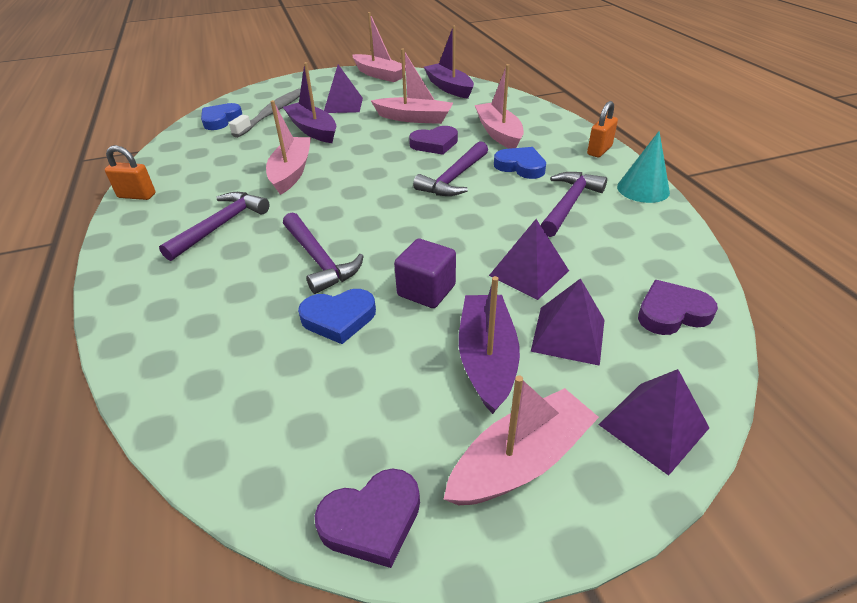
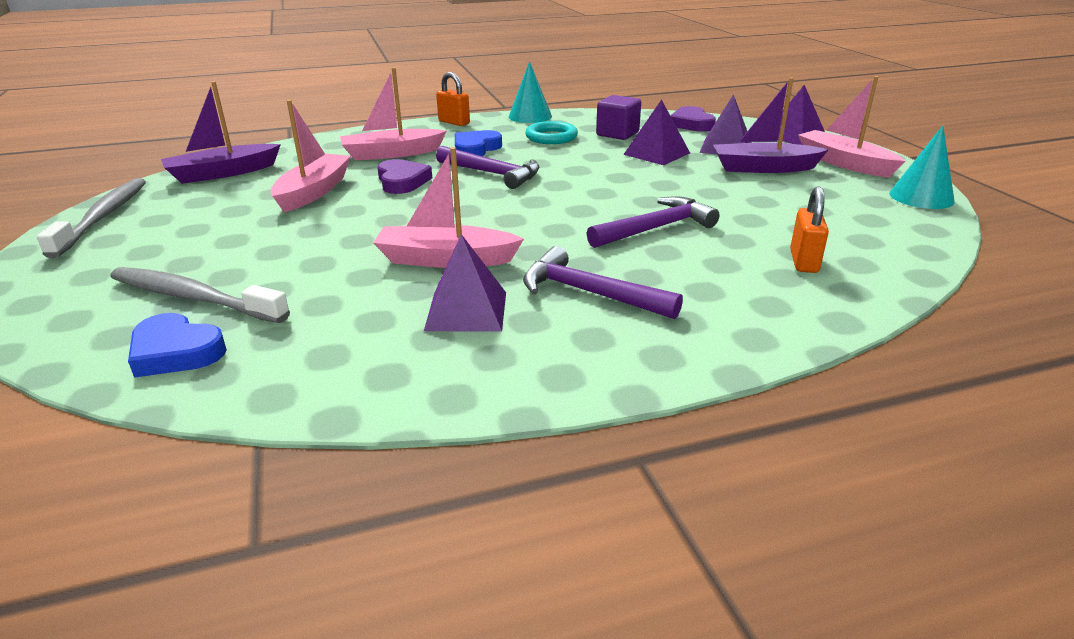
camera: 90 degrees left, 10 degrees down
orange padlock [105,145,156,200] -> orange padlock moved to [790,186,829,273]
purple boat [283,62,336,143] -> none
blue heart [298,289,376,344] -> none
purple heart [315,468,420,568] -> turquoise cone [889,126,955,209]
purple pyramid [324,65,363,113] -> purple pyramid moved to [424,234,506,331]
pink boat [352,12,406,82] -> grey toothbrush [36,178,146,258]
purple cube [394,239,456,308] -> purple cube moved to [596,95,641,140]
purple hammer [541,172,607,237] -> turquoise ring [525,121,578,144]

